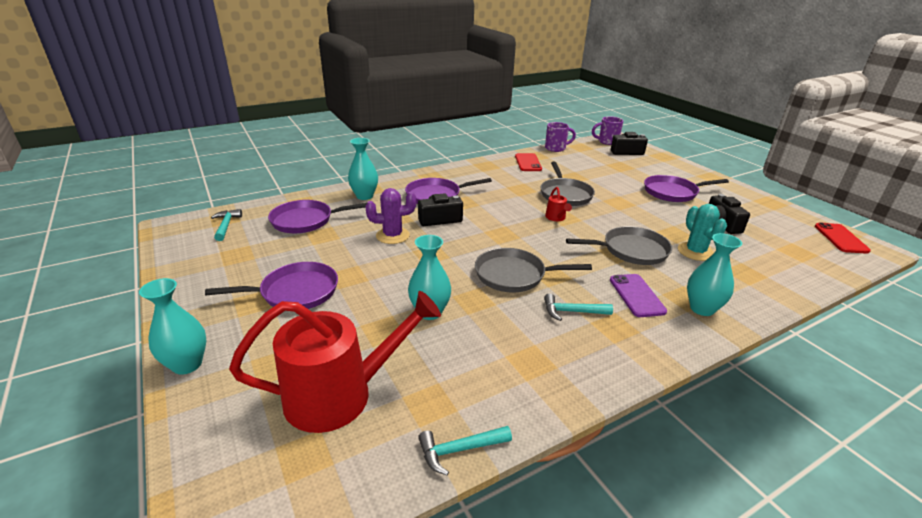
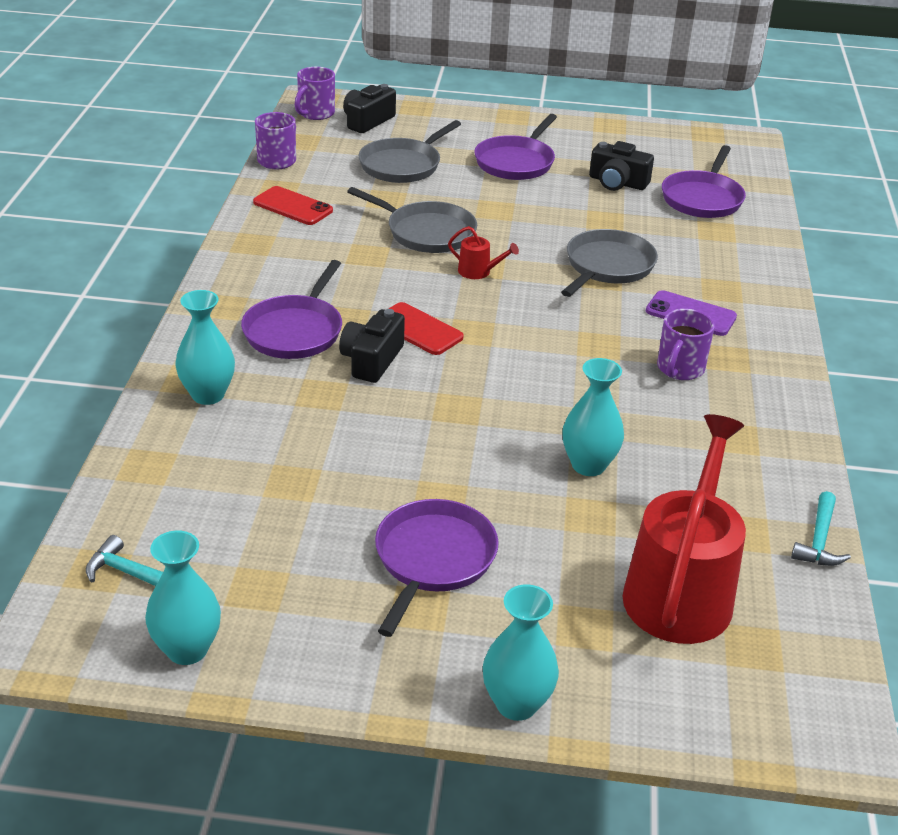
camera: 55 degrees left, 5 degrees up
purple pan [268,200,367,233] -> purple pan moved to [662,145,746,218]
purple cactus [365,188,416,244] -> none
grey pan [475,248,592,292] -> grey pan moved to [359,120,461,183]
turquoise hammer [544,294,613,321] -> purple mug [657,309,715,380]
turquoise cactus [678,204,727,261] -> none
turquoise vase [687,233,742,316] -> turquoise vase moved to [145,531,221,665]
red phone [815,222,871,254] -> red phone moved to [388,302,464,355]

